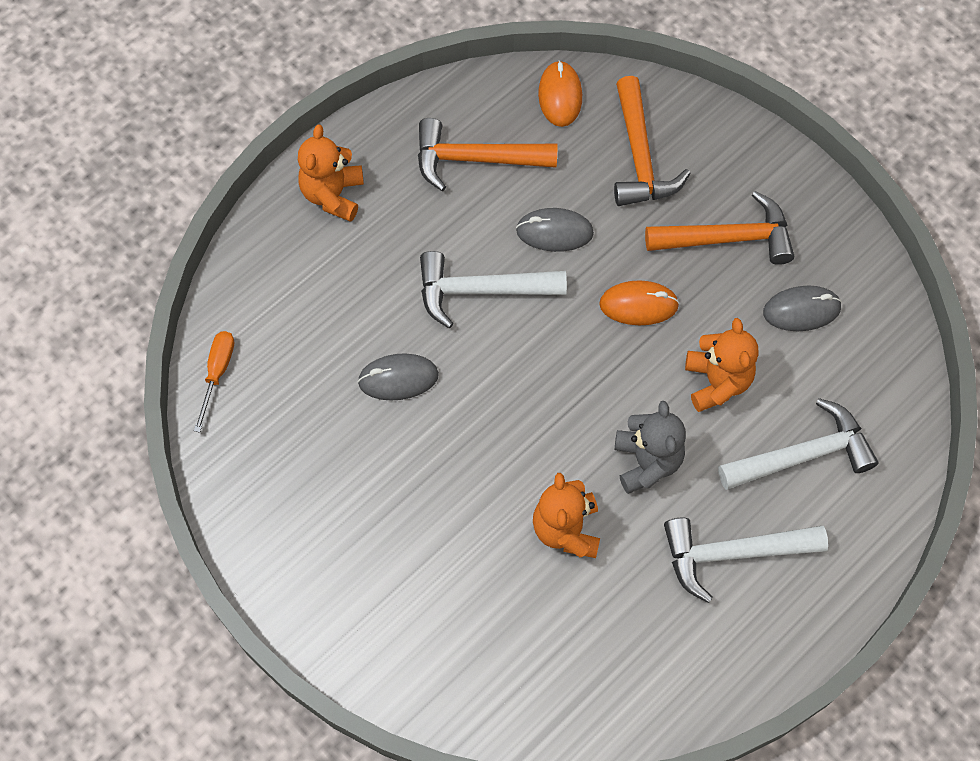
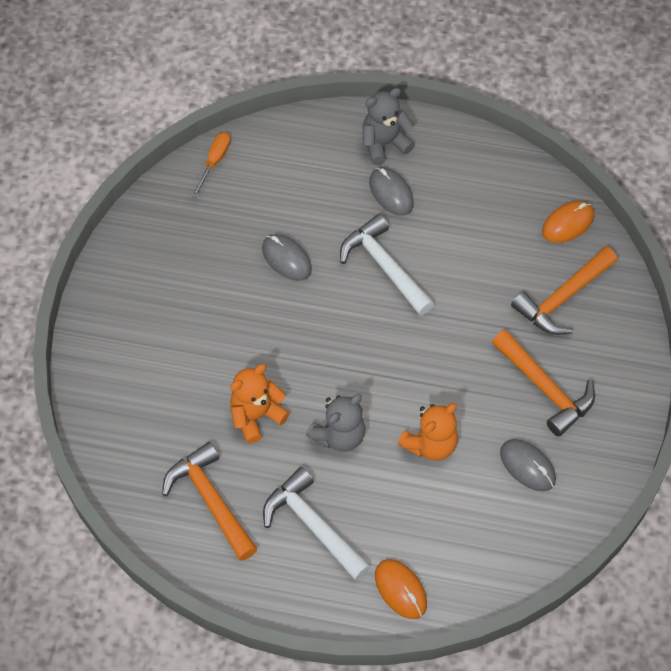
camera: 55 degrees right, 5 degrees down
orange screwdriver [194,331,234,433] -> orange screwdriver turned 45 degrees counterclockwise [191,132,231,198]
orange teddy bear [298,124,364,222] -> grey teddy bear [363,88,415,165]
orange hammer [418,118,558,191] -> orange hammer moved to [162,442,257,561]
grey mouse [516,208,594,252] -> grey mouse moved to [369,167,414,216]
orange mouse [599,280,679,325] -> orange mouse moved to [375,559,427,619]
white hammer [718,398,879,490] -> none

